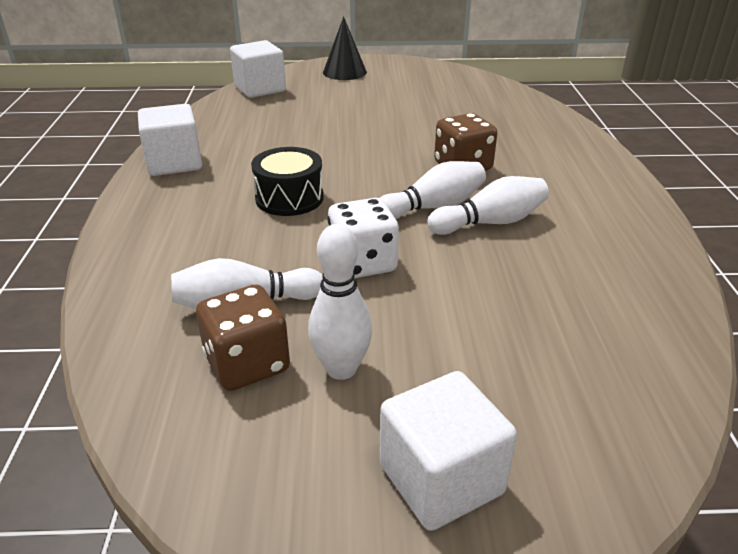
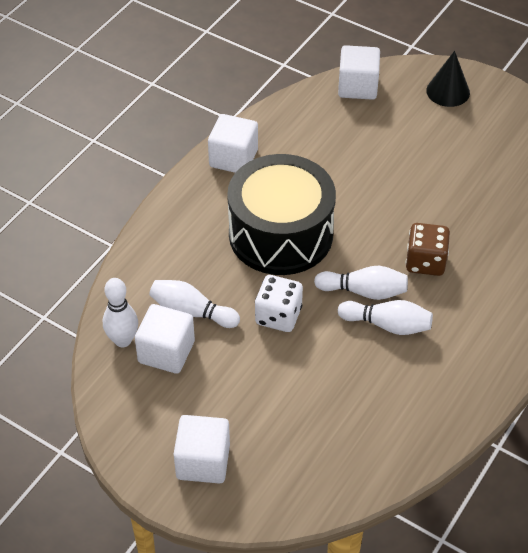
camera: 35 degrees right, 15 degrees up
brown dice [196,285,290,391] -> white cube [135,304,195,374]
black drum [251,147,324,216] -> black drum [227,154,336,275], size x2.04
white bowling pin [308,224,373,380] -> white bowling pin moved to [103,278,138,347]

